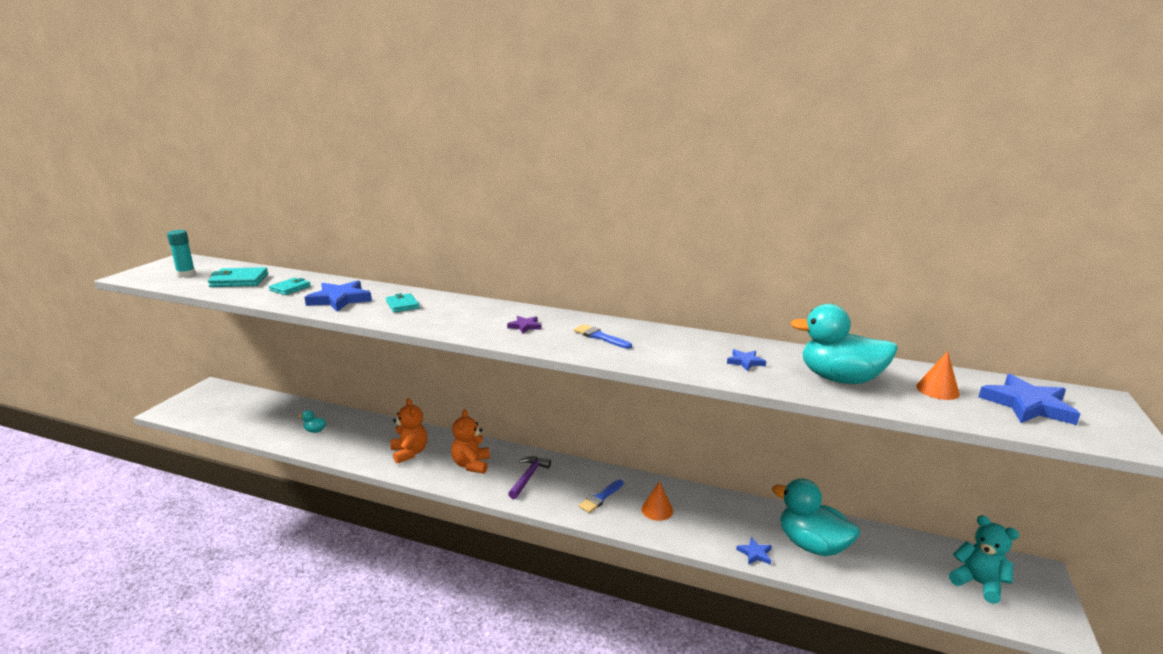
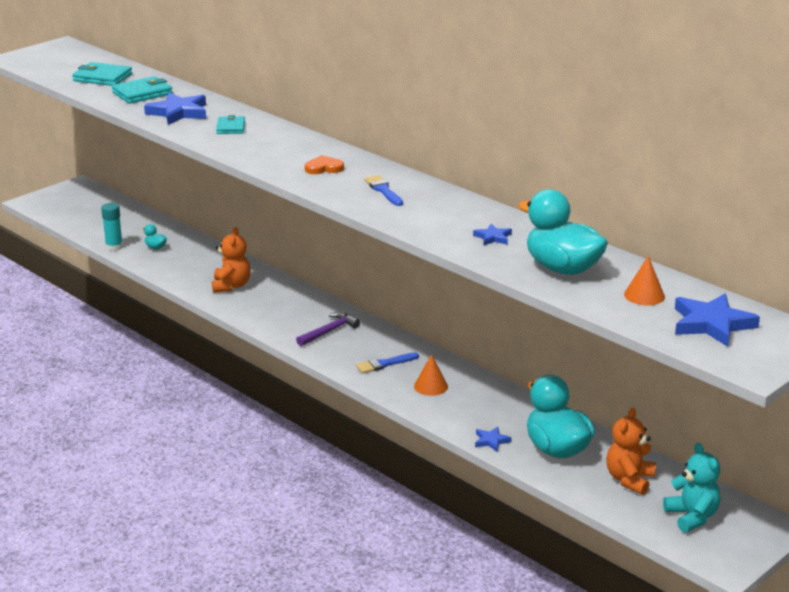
camera: 25 degrees right, 5 degrees up
turquoise glue stick [167,230,196,277] -> turquoise glue stick moved to [101,203,123,251]
turquoise wallet [269,278,311,295] -> turquoise wallet [112,76,173,104], size x1.53
orange teddy bear [451,409,490,474] -> orange teddy bear moved to [606,408,656,495]
purple star [507,316,542,334] -> orange heart [305,155,344,174]

